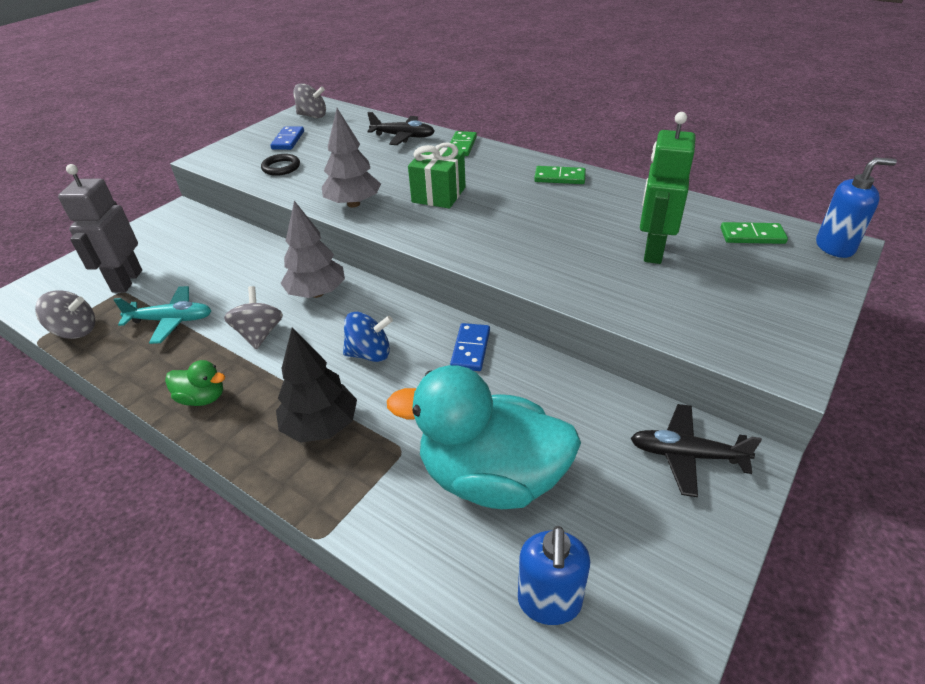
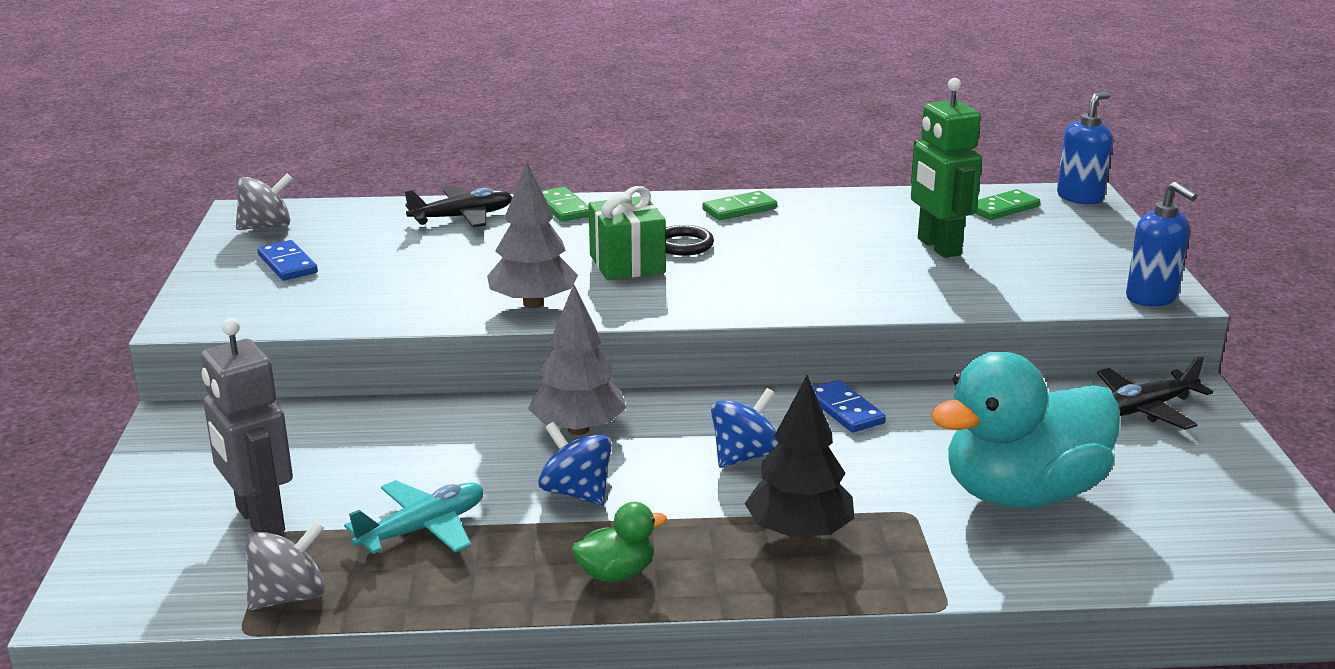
camera: 40 degrees left, 15 degrees down
grey spinning top [224,286,283,349] -> blue spinning top [538,422,612,505]
black ring [261,154,300,176] -> black ring moved to [665,225,714,256]
blue soap dispenser [518,526,590,625] -> blue soap dispenser moved to [1126,181,1197,306]

